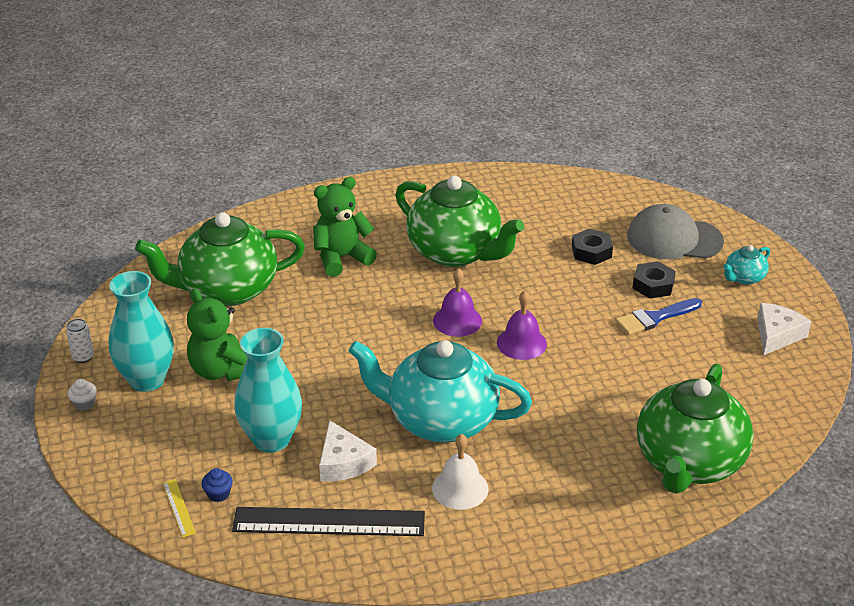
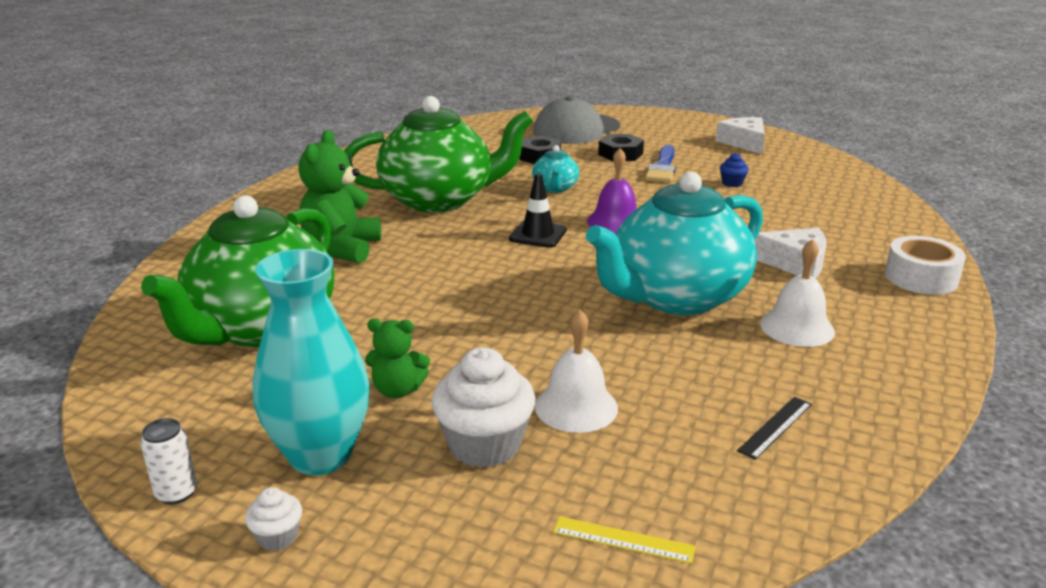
camera: 50 degrees left, 10 degrees down
green teddy bear [187,289,248,381] -> green teddy bear [365,319,430,398], size x0.57
blue cupcake [201,468,233,502] -> blue cupcake moved to [720,153,749,187]
black ruler [232,507,425,536] -> black ruler [737,397,812,460], size x0.42
turquoise vase [234,328,302,453] -> white bell [535,310,618,433]
white cheese [319,420,377,481] -> white cheese moved to [755,228,827,278]
purple bell [433,268,482,337] -> black traffic cone [509,173,567,248]
green teapot [637,364,754,494] -> none
turquoise teapot [723,245,770,284] -> turquoise teapot moved to [532,145,579,193]
none -> white cupcake [431,347,536,468]
none -> white tape [885,236,966,295]

